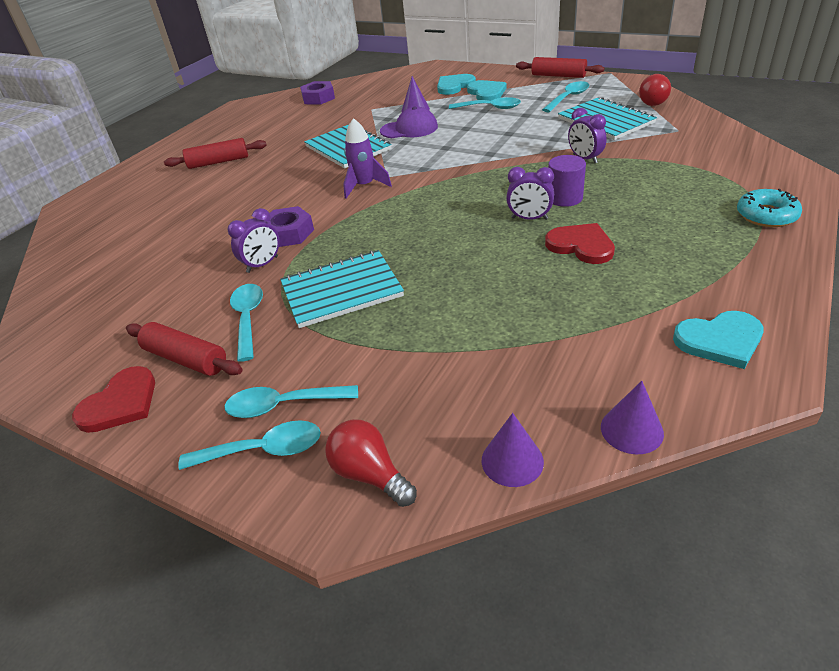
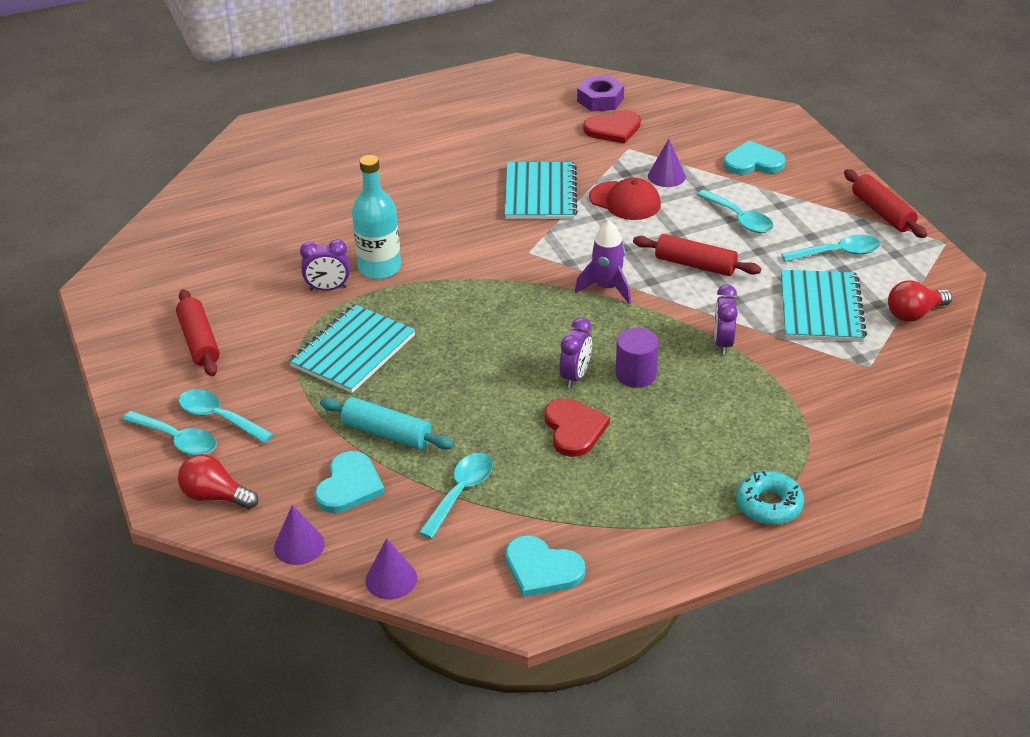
camera: 35 degrees right, 0 degrees up
red heart [72,366,155,433] -> red heart moved to [583,110,641,144]
red rolling pin [164,138,267,169] -> red rolling pin moved to [633,234,761,276]
turquoise spoon [230,284,263,362] -> turquoise spoon moved to [418,453,493,539]
purple nut [266,206,314,247] -> turquoise bottle [352,155,401,279]
turquoise notebook [280,250,404,328] -> turquoise notebook turned 75 degrees counterclockwise [289,304,415,393]
red light bulb [325,419,417,507] -> red light bulb turned 60 degrees counterclockwise [178,454,258,509]
purple rocket [343,118,392,199] -> purple rocket moved to [575,220,631,304]
purple cap [380,106,438,138] -> red cap [589,178,661,220]
turquoise heart [467,80,507,101] -> turquoise heart moved to [314,451,385,513]
purple clock [506,167,554,220] -> purple clock turned 120 degrees counterclockwise [559,318,592,388]
none -> turquoise rolling pin [320,397,454,450]

